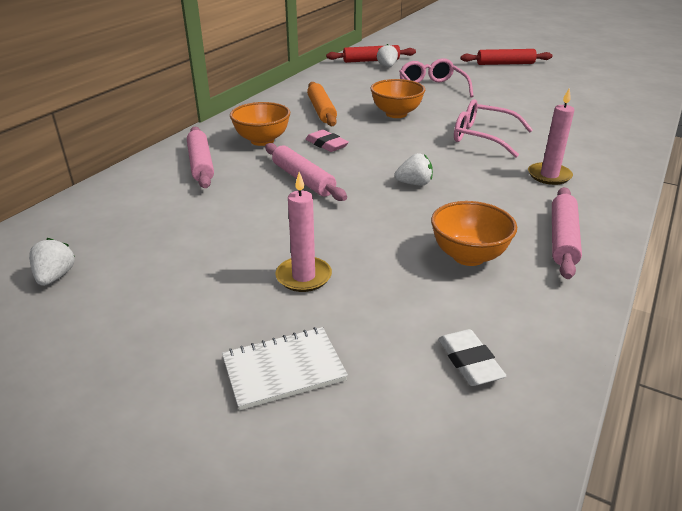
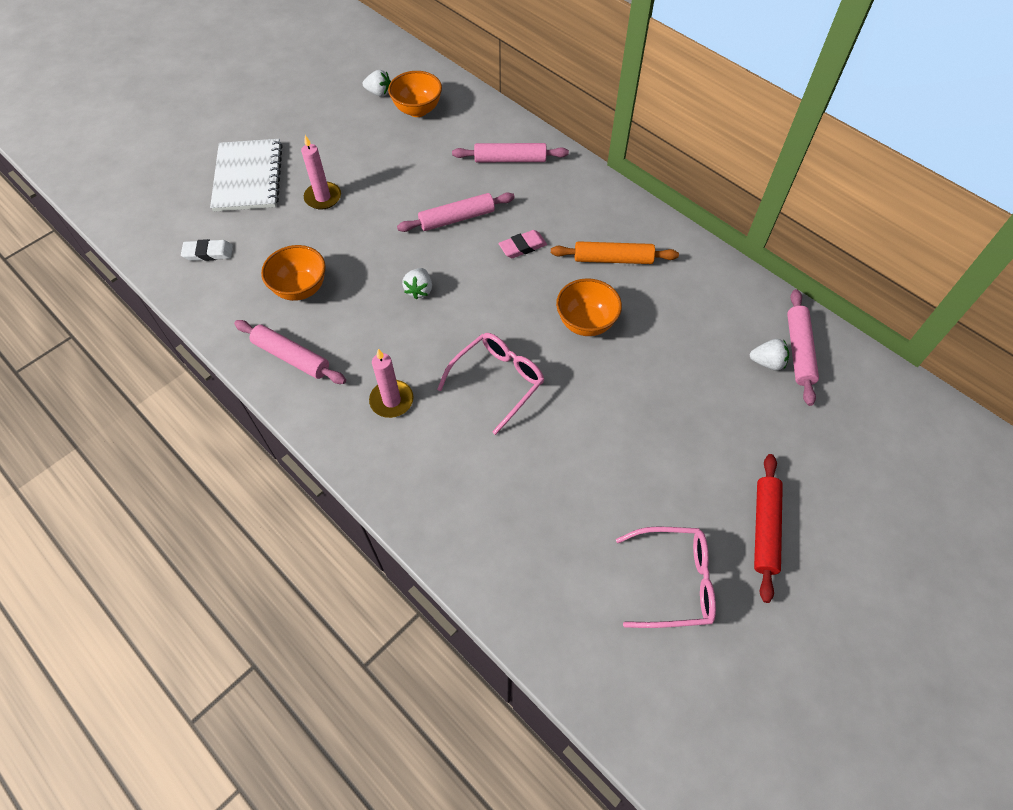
camera: 105 degrees right, 25 degrees up
white notebook [222,327,348,410] -> white notebook [210,139,283,212], size x1.56
orange bowl [230,102,290,146] -> orange bowl moved to [388,71,442,117]
red rolling pin [326,45,416,63] -> pink rolling pin [787,289,819,406]
pink glasses [399,58,474,102] -> pink glasses moved to [616,526,716,628]

